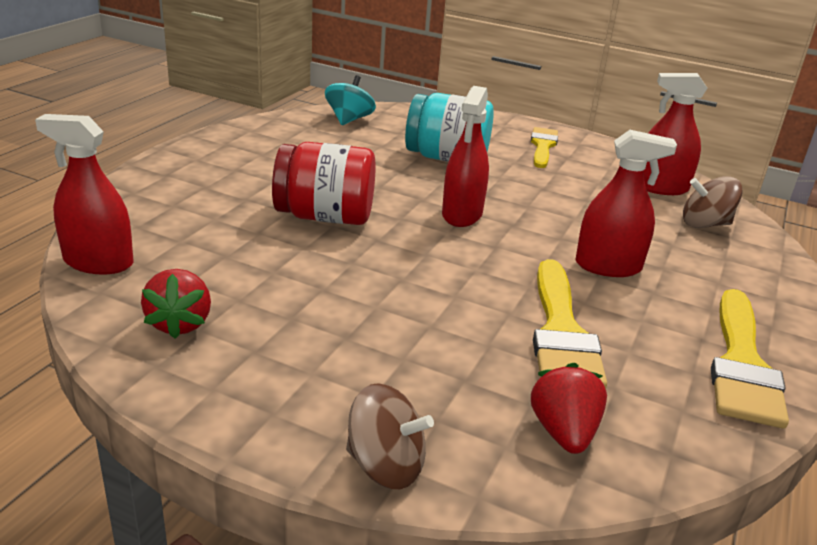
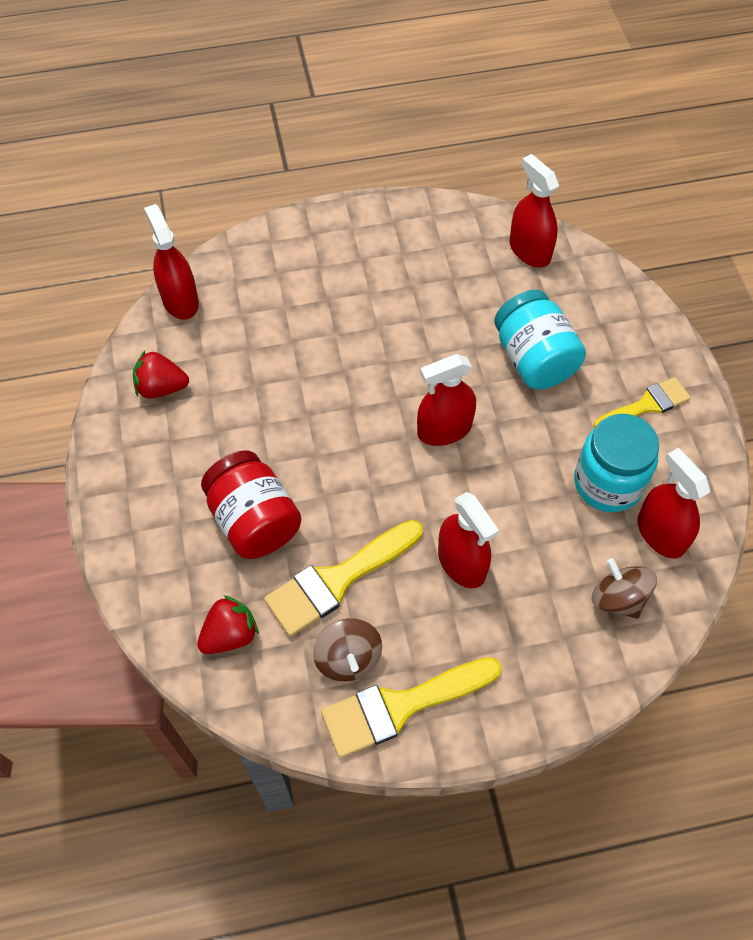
camera: 55 degrees right, 30 degrees up
red strawberry [141,269,211,339] -> red strawberry turned 45 degrees clockwise [133,351,189,399]
red jar [272,142,376,225] -> red jar moved to [201,451,302,559]
turquoise spinning top [325,75,376,125] -> red spray bottle [509,154,559,267]
brown spinning top [346,383,434,489] -> brown spinning top moved to [313,618,382,681]
none -> turquoise jar [574,414,659,512]

